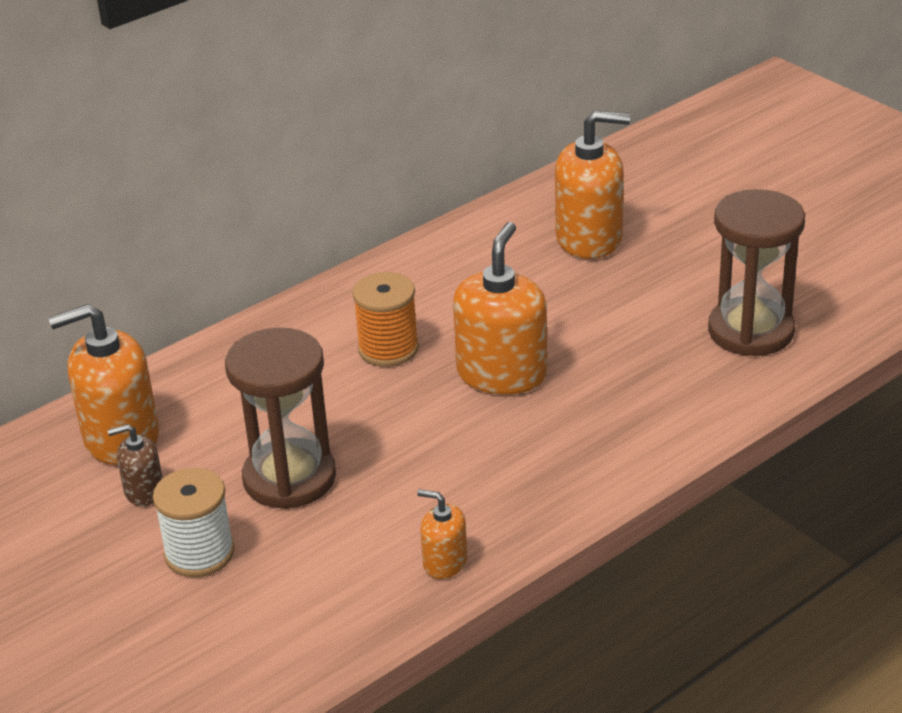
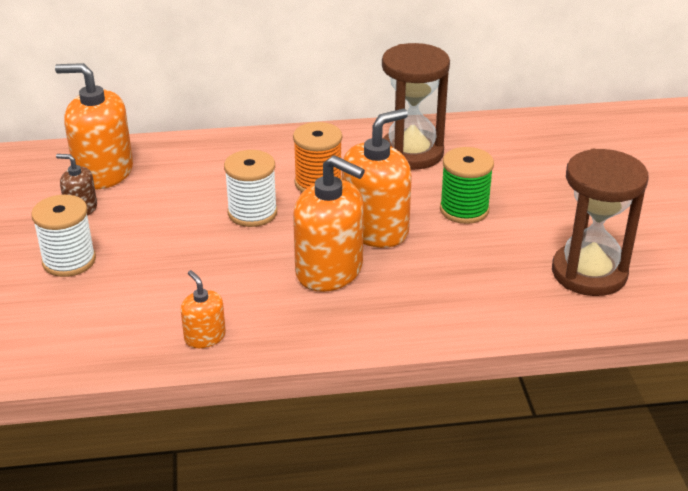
camera: 30 degrees right, 0 degrees up
brown hourglass [225,328,336,509] -> brown hourglass moved to [382,43,450,170]
orange soap dispenser [555,111,630,259] -> orange soap dispenser moved to [293,155,365,292]
none -> white spool [224,150,277,227]
none -> green spool [440,147,494,224]

